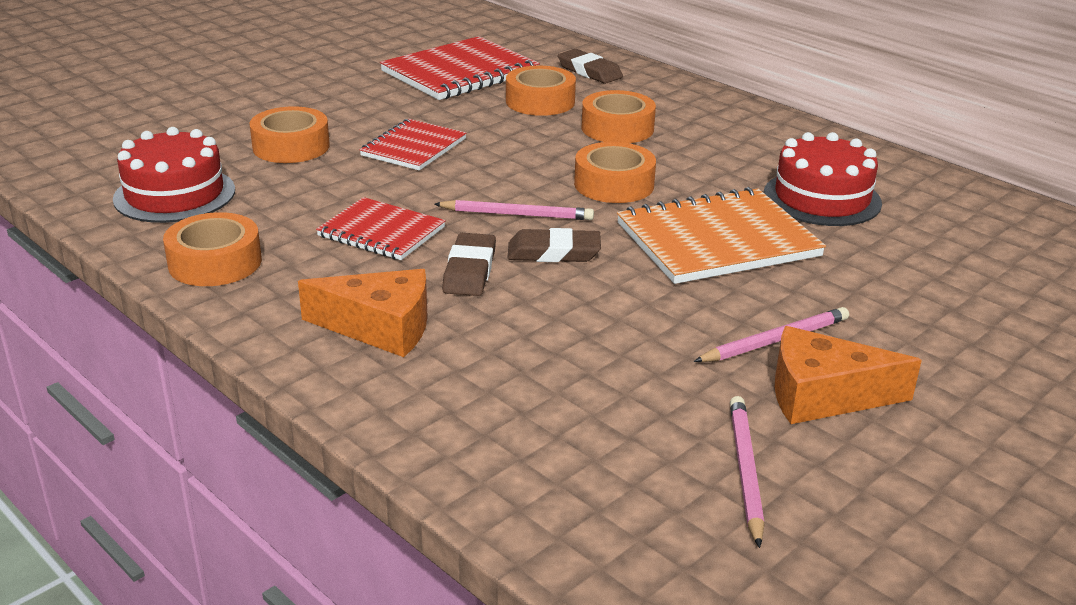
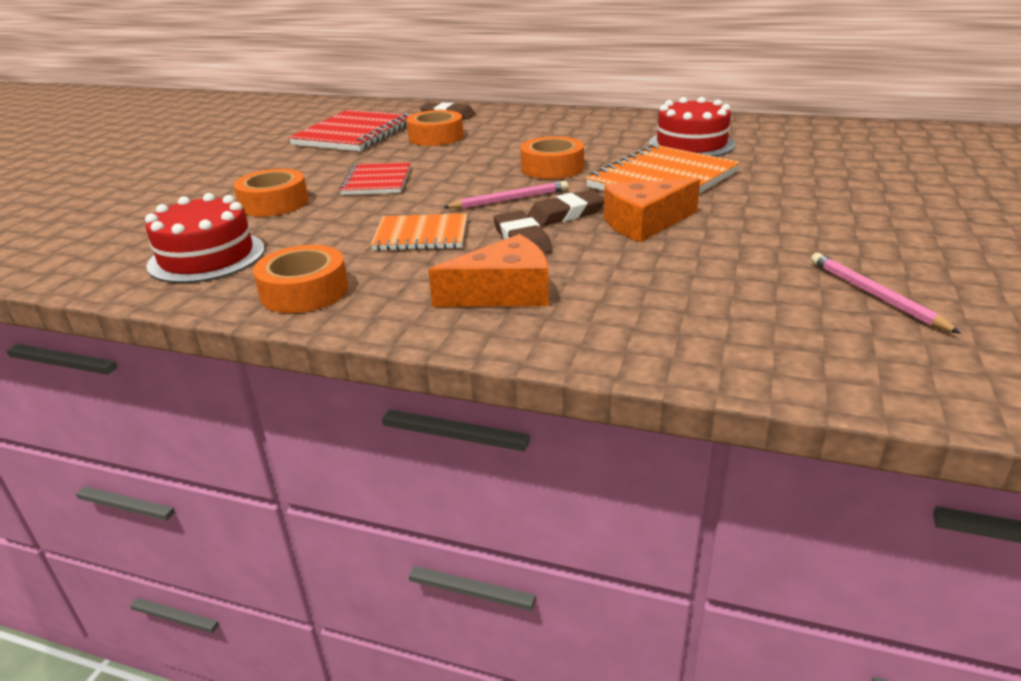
camera: 25 degrees left, 0 degrees up
red notebook [316,197,446,260] -> orange notebook [370,213,467,251]
orange tape [582,90,656,143] -> none
pink pencil [694,307,849,362] -> none
orange cheese [774,326,922,424] -> orange cheese moved to [604,178,700,242]

